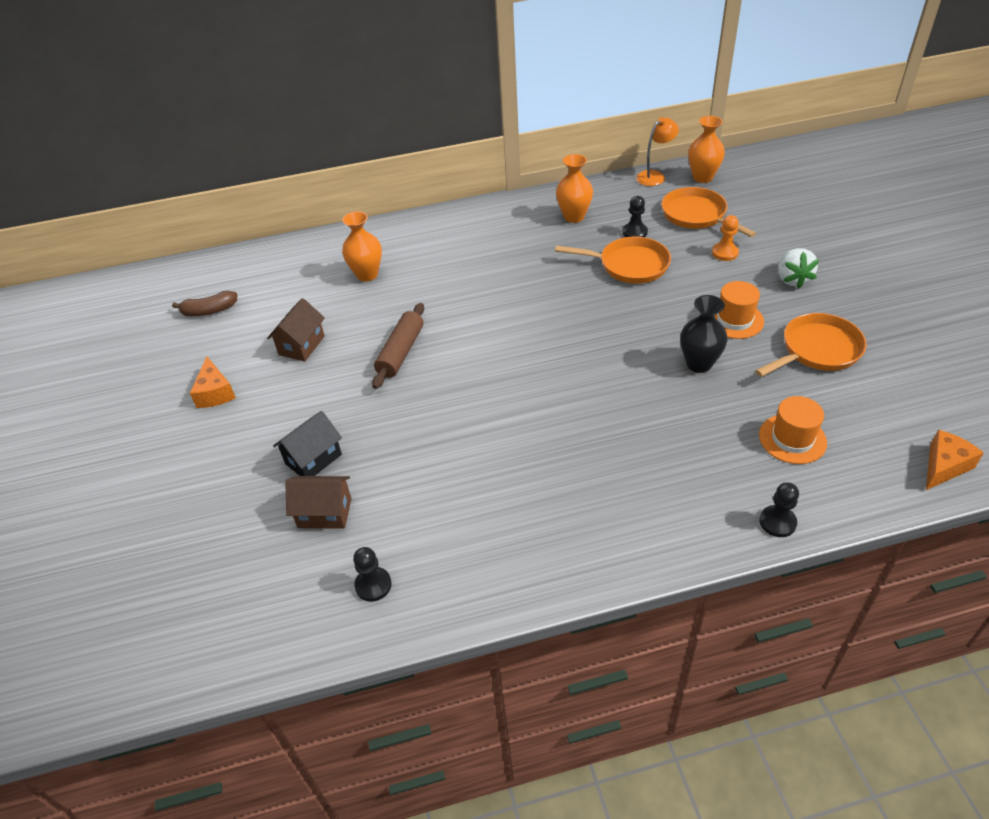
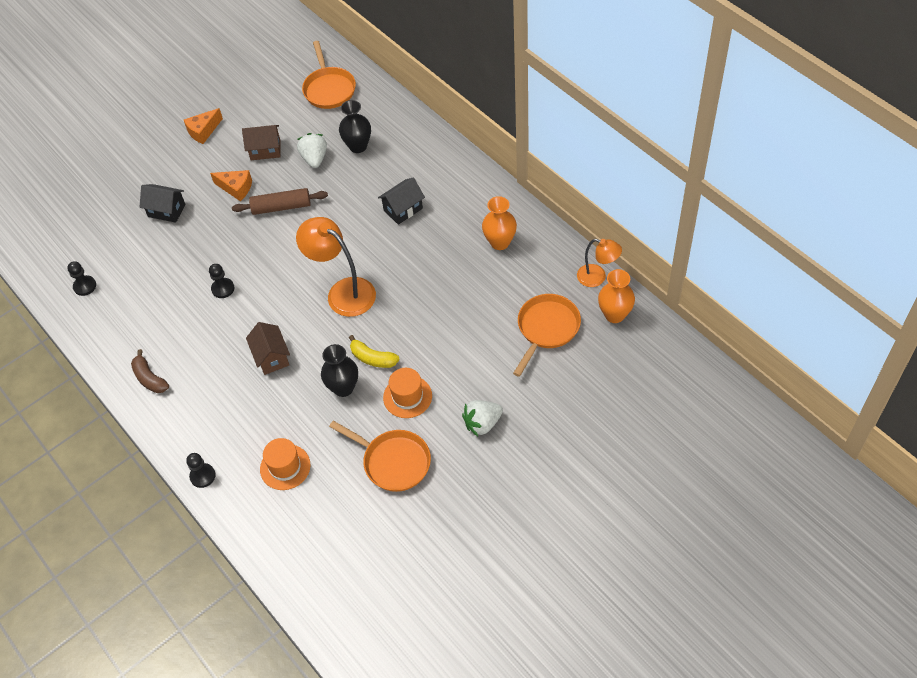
camera: 65 degrees right, 10 degrees up
brown banana [172,291,237,316] -> brown banana moved to [131,349,169,393]
brown house [285,476,352,529] -> brown house moved to [246,322,290,375]
orange vase [342,211,382,282] -> black vase [339,100,371,153]
orange pan [555,237,671,284] -> orange pan moved to [302,41,356,109]
black pawn [623,196,648,237] -> black pawn moved to [209,264,234,298]
orange pawn [712,215,739,261] -> none
orange cheese [926,430,984,490] -> orange cheese moved to [210,170,252,201]
none -> orange lamp [296,217,376,317]
none -> white strawberry [297,133,327,168]
none -> yellow banana [349,335,400,368]
none -> black house [378,177,425,225]

